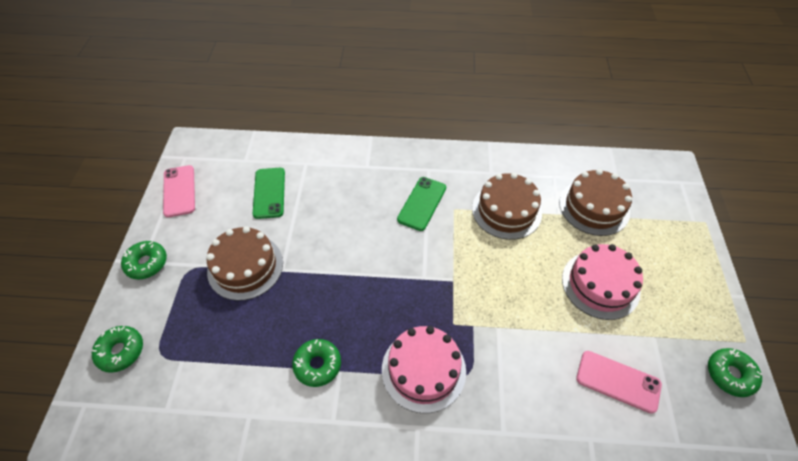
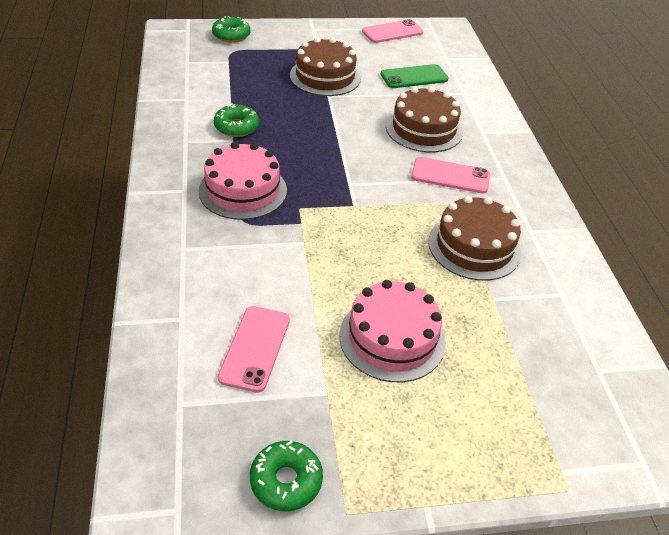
camera: 75 degrees right, 10 degrees down
green donut [121,241,167,279] -> none
green phone [397,177,446,231] -> pink phone [411,157,490,194]
brown cake [559,169,632,236] -> brown cake moved to [386,87,463,153]

